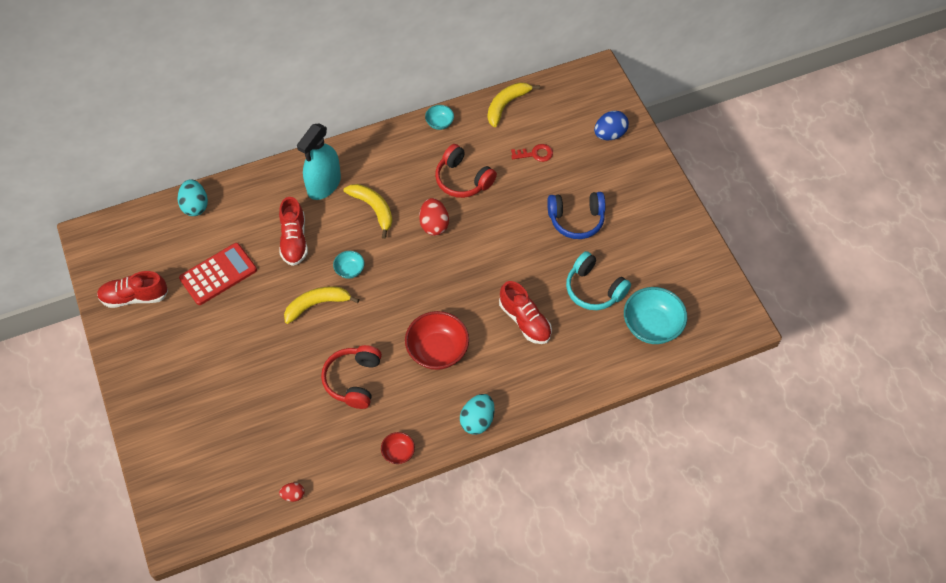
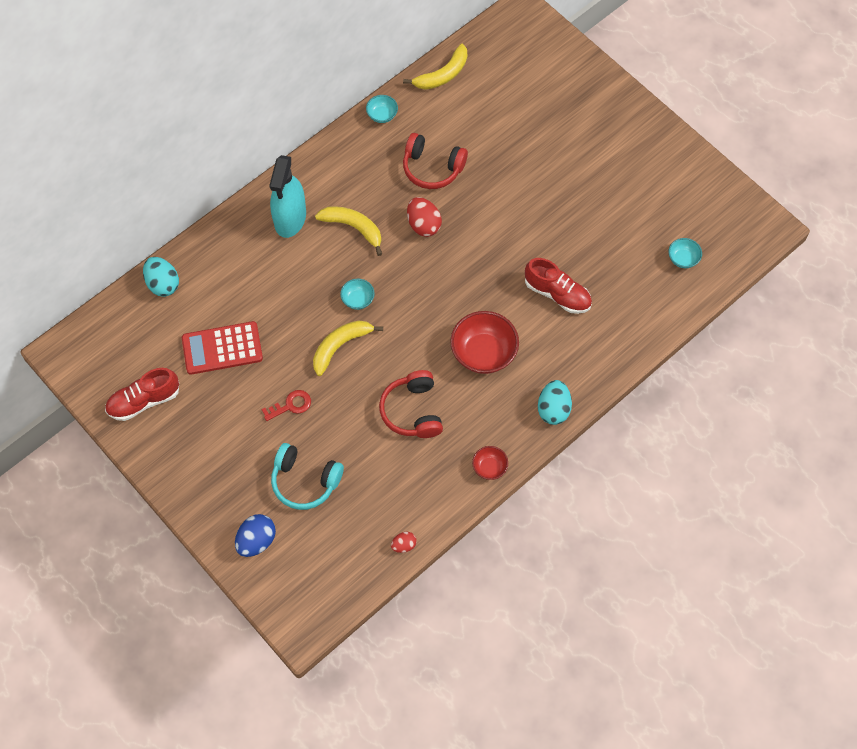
camera: 20 degrees left, 5 degrees up
red calculator [179,243,257,305] -> red calculator turned 135 degrees counterclockwise [182,321,263,375]
red shoe [279,197,308,266] -> none
yellow banana [488,82,540,127] -> yellow banana turned 150 degrees counterclockwise [403,44,467,90]
red key [511,144,553,162] -> red key moved to [262,390,311,421]
blue headphones [547,192,606,239] -> none
turquoise headphones [566,251,631,310] -> turquoise headphones moved to [271,443,344,510]
blue egg [594,111,629,140] -> blue egg moved to [235,514,276,557]
turquoise bowl [624,287,687,344] -> turquoise bowl [668,238,702,268], size x0.51

